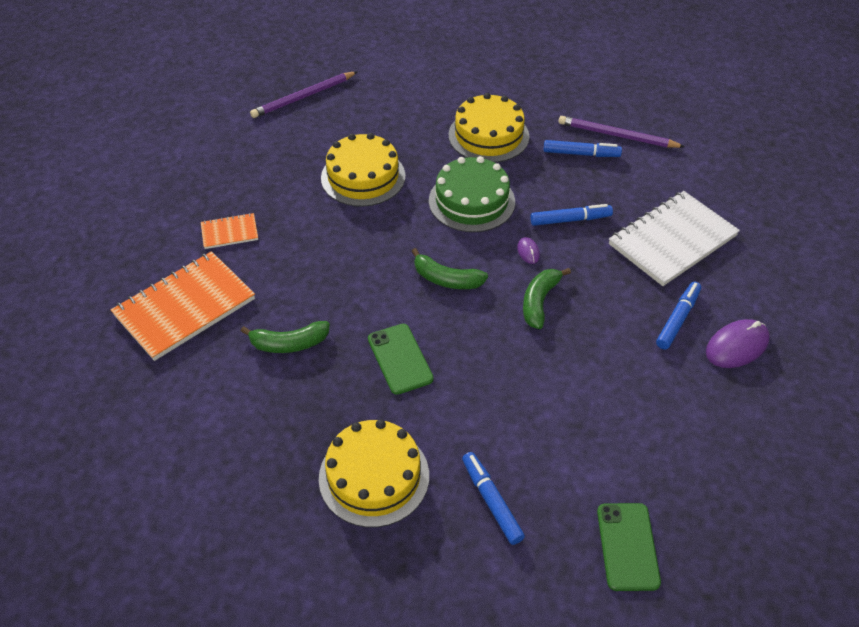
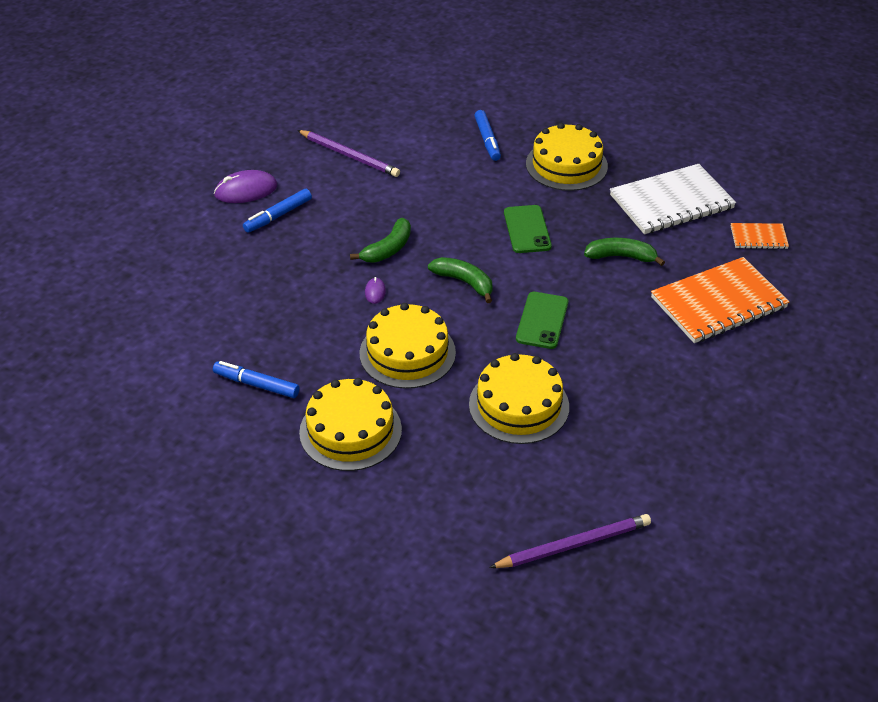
camera: 165 degrees left, 5 degrees down
orange notebook [201,213,258,249] -> orange notebook moved to [731,223,789,249]
green cake [429,156,515,232] -> yellow cake [360,303,456,389]
blue marker [530,204,613,226] -> none
purple pencil [558,116,685,148] -> purple pencil moved to [297,130,400,177]
green phone [597,503,661,591] -> green phone moved to [516,292,568,349]
white notebook [609,191,740,286] -> white notebook moved to [610,164,736,234]

